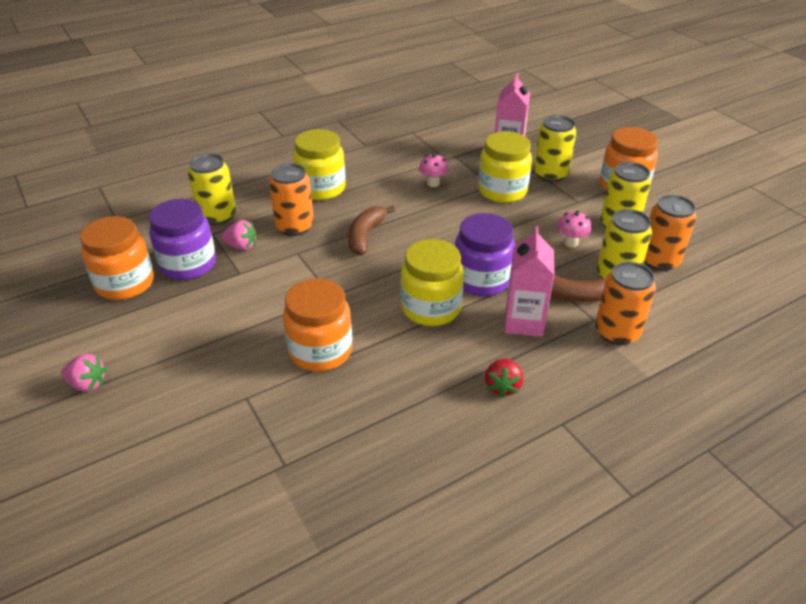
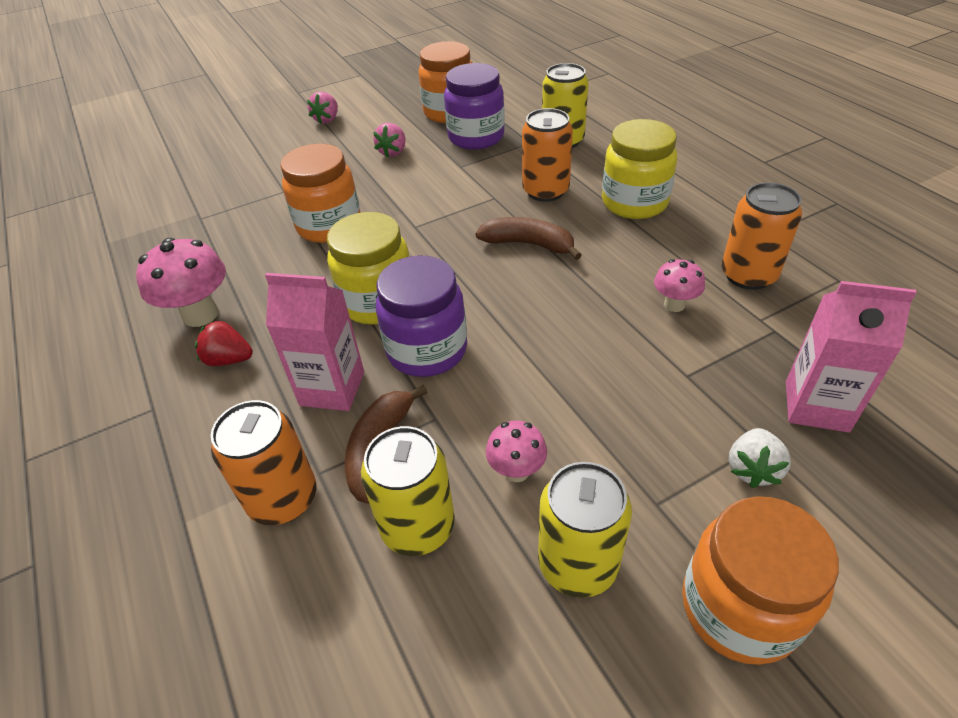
camera: 95 degrees right, 5 degrees up
pink strawberry [221,220,257,251] -> pink strawberry moved to [373,123,406,158]
yellow jar [478,131,532,203] -> none
yellow can [534,115,576,182] -> white strawberry [729,428,791,488]
orange can [644,195,697,271] -> orange can moved to [722,182,802,290]
none -> pink mushroom [136,238,226,327]

